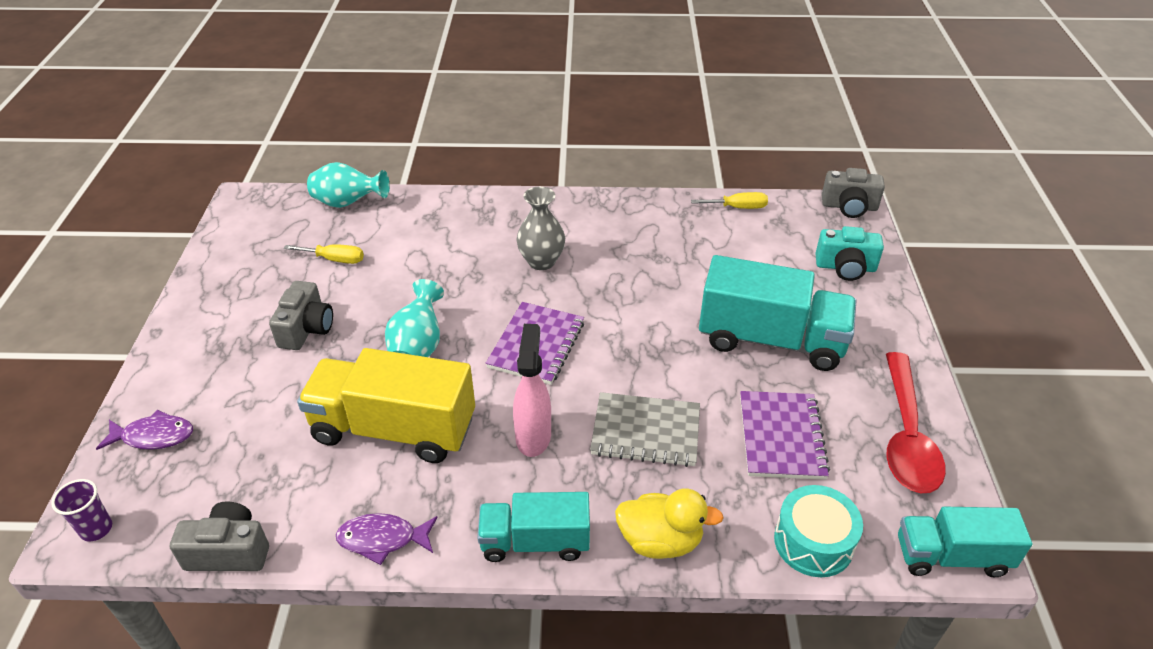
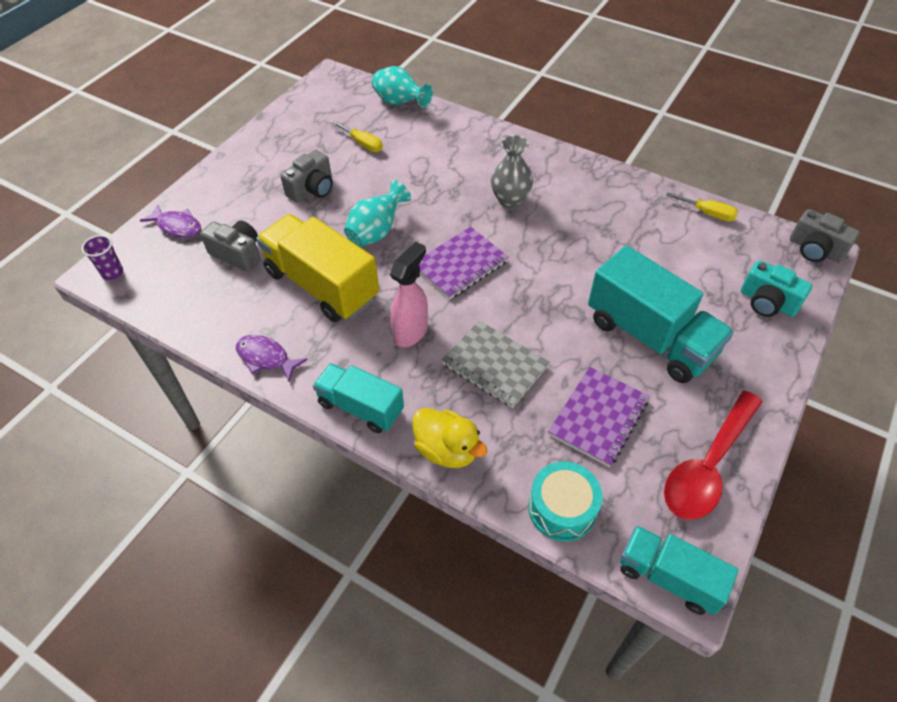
camera: 30 degrees right, 10 degrees up
grey camera [170,501,269,571] -> grey camera moved to [200,220,260,272]

